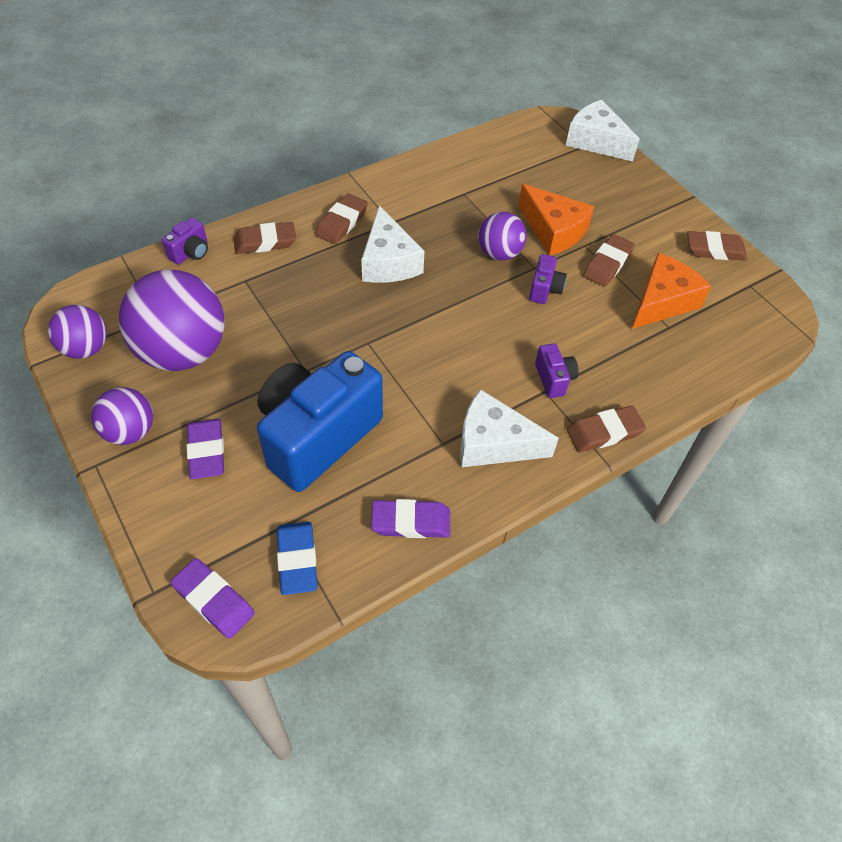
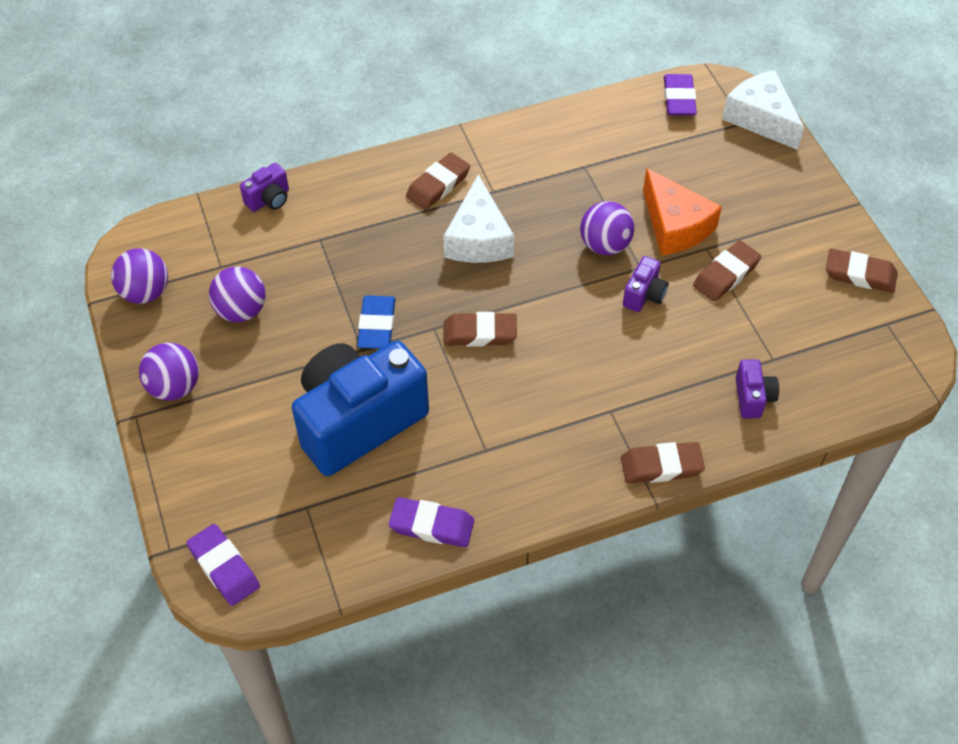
camera: 15 degrees right, 0 degrees up
purple ball [119,269,224,371] -> purple ball [209,267,266,322], size x0.55
purple eraser [187,419,224,479] -> purple eraser moved to [664,74,697,116]
brown eraser [233,222,296,254] -> brown eraser moved to [443,312,517,347]
blue eraser [277,522,317,595] -> blue eraser moved to [357,296,395,349]
white cheese [460,389,559,467] -> none
purple camera [535,343,579,398] -> purple camera moved to [736,360,779,418]
orange cheese [632,253,711,329] -> none

